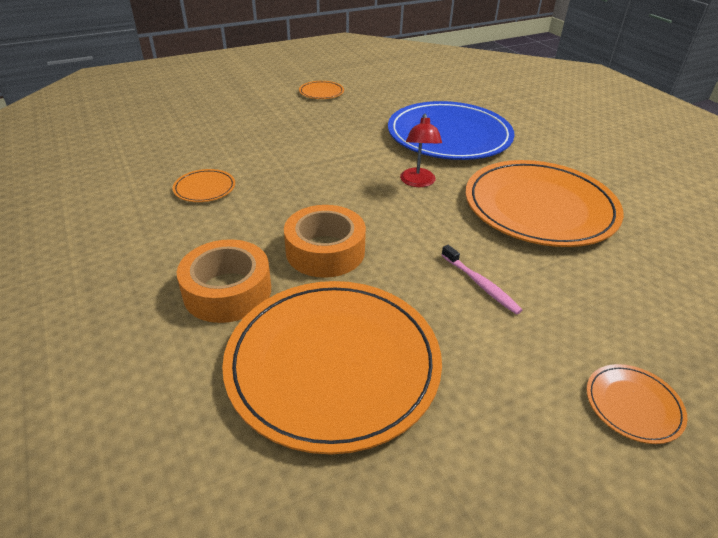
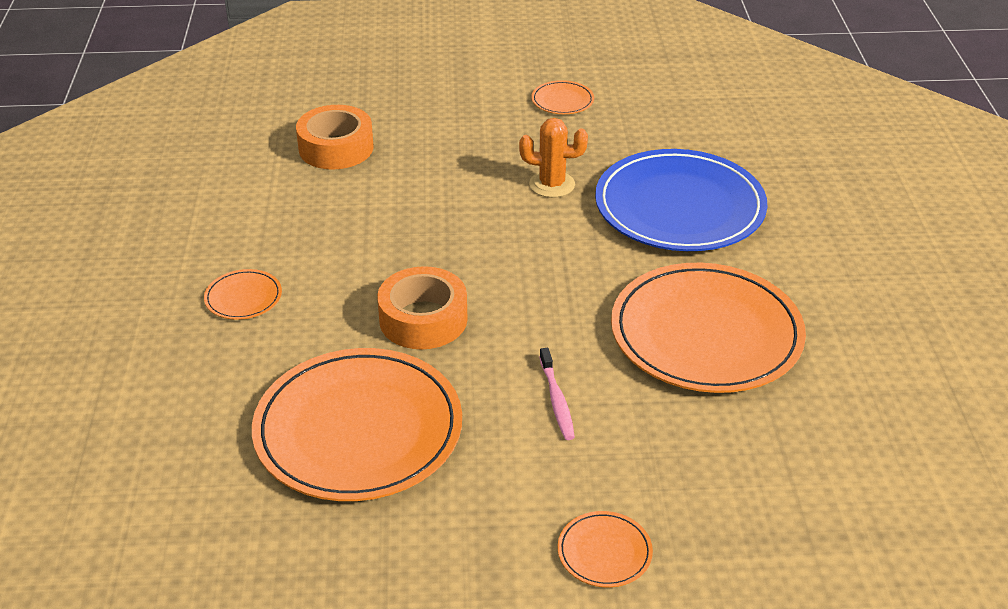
camera: 25 degrees right, 0 degrees up
orange plate [173,169,235,202] -> orange plate moved to [204,269,282,320]
orange tape [177,239,271,323] -> orange tape moved to [296,105,373,170]
red lamp [400,114,442,187] -> none
none -> orange cactus [519,118,588,198]

